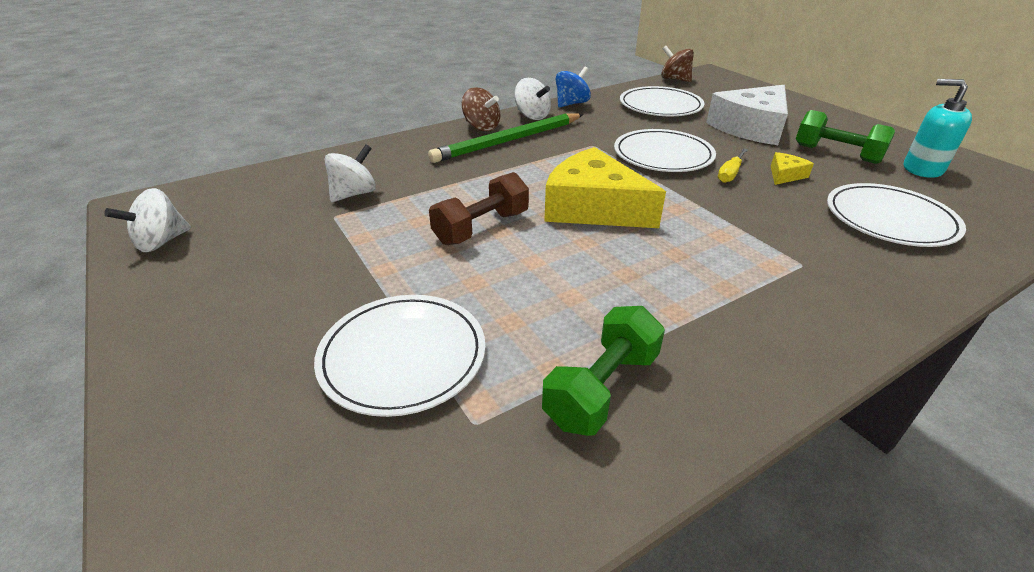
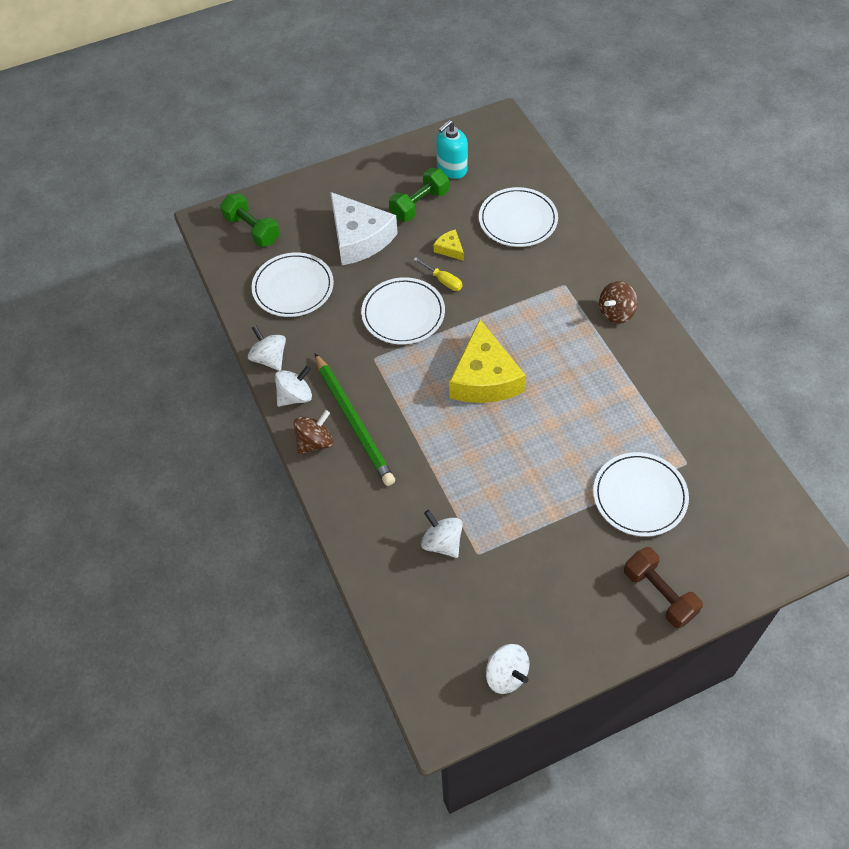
camera: 80 degrees left, 20 degrees up
brown dumbbell [429,172,529,245] -> brown dumbbell moved to [624,547,703,628]
green dumbbell [542,306,665,436] -> green dumbbell moved to [220,193,280,247]
yellow cheese [544,147,666,228] -> yellow cheese turned 45 degrees counterclockwise [449,319,526,403]
blue spinning top [556,66,591,107] -> white spinning top [248,326,286,371]
brown spinning top [661,46,694,82] -> brown spinning top moved to [599,281,638,324]

